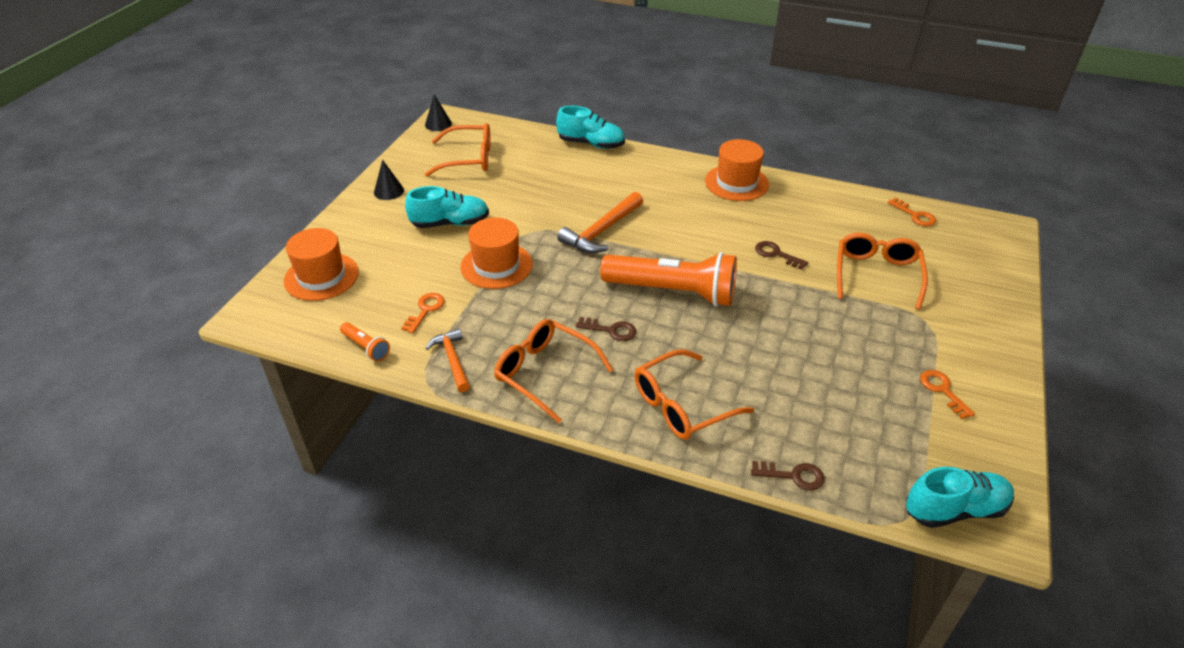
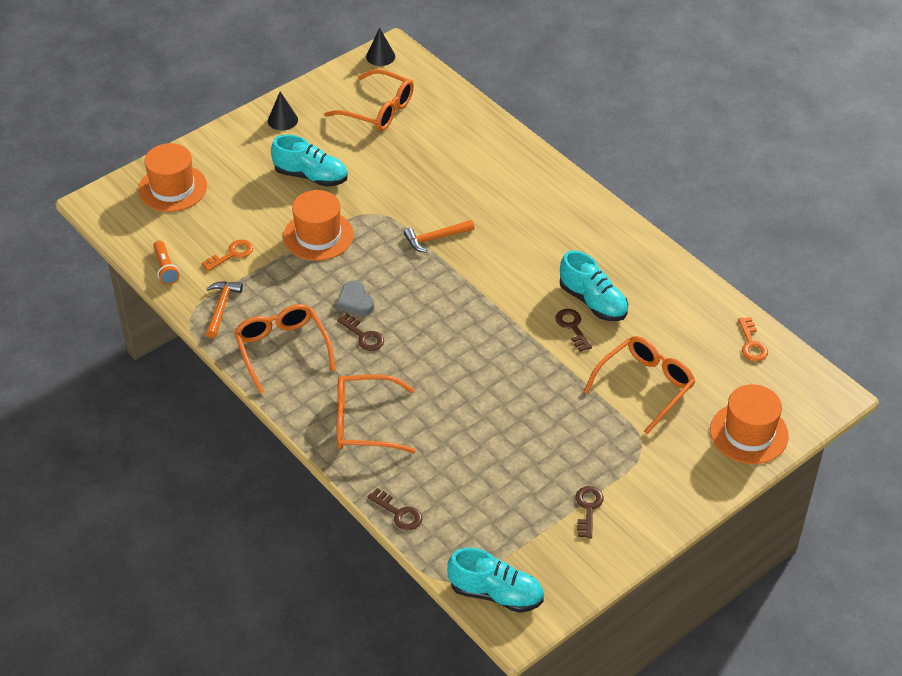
camera: 30 degrees right, 5 degrees up
turquoise shoe [556,106,625,149] -> turquoise shoe moved to [560,250,628,321]
orange hammer [557,192,643,253] -> orange hammer [404,220,474,253], size x0.65
orange flashlight [600,252,737,307] -> none
orange hat [705,139,769,201] -> orange hat moved to [710,384,789,464]
orange key [920,370,975,419] -> brown key [576,486,604,539]
none -> grey heart [336,280,374,316]

